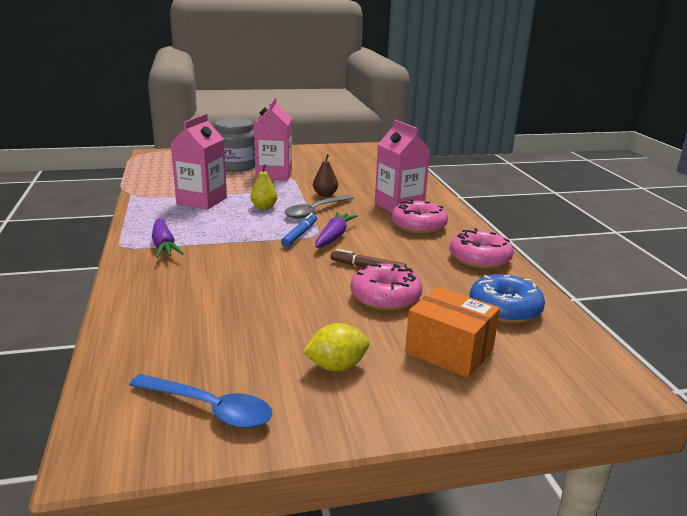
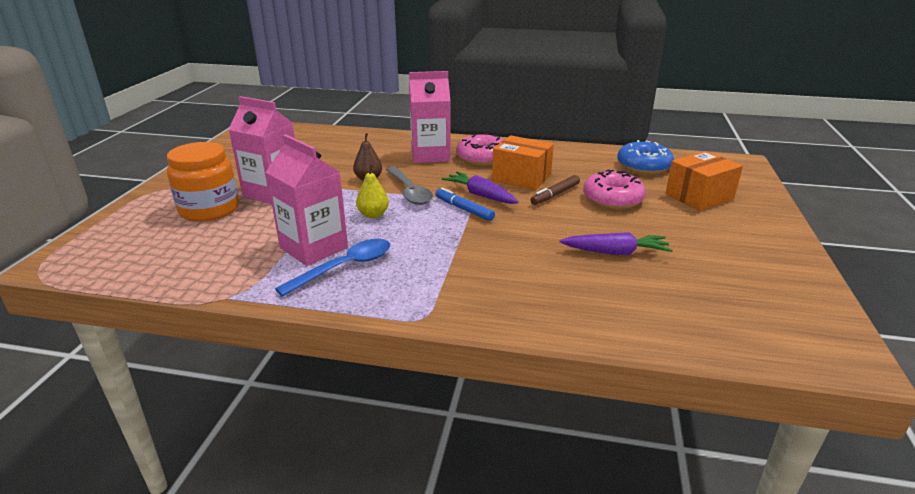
camera: 65 degrees left, 5 degrees up
blue spoon [129,374,272,429] -> blue spoon moved to [275,239,390,297]
purple carrot [152,218,184,258] -> purple carrot moved to [560,232,673,255]
grey jar [215,118,255,172] -> orange jar [167,142,239,222]
yellow lemon [303,323,369,371] -> none
pink donut [450,228,514,269] -> none
none -> orange box [492,135,554,190]

